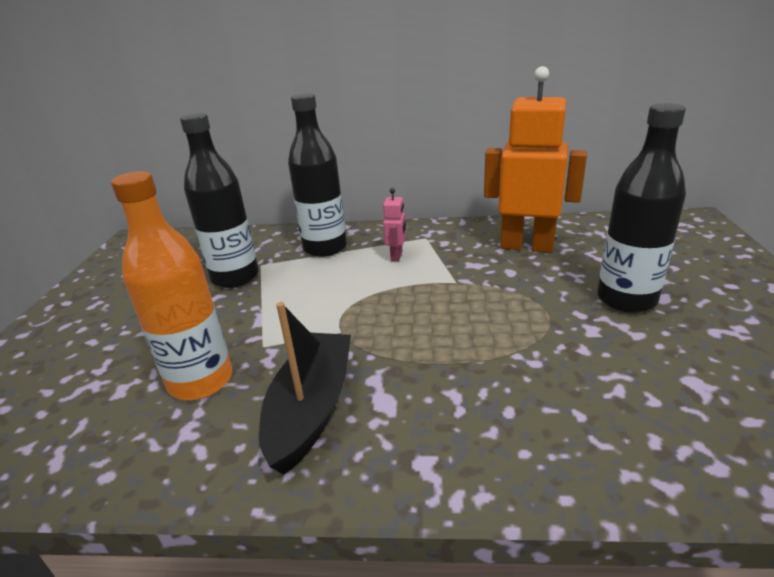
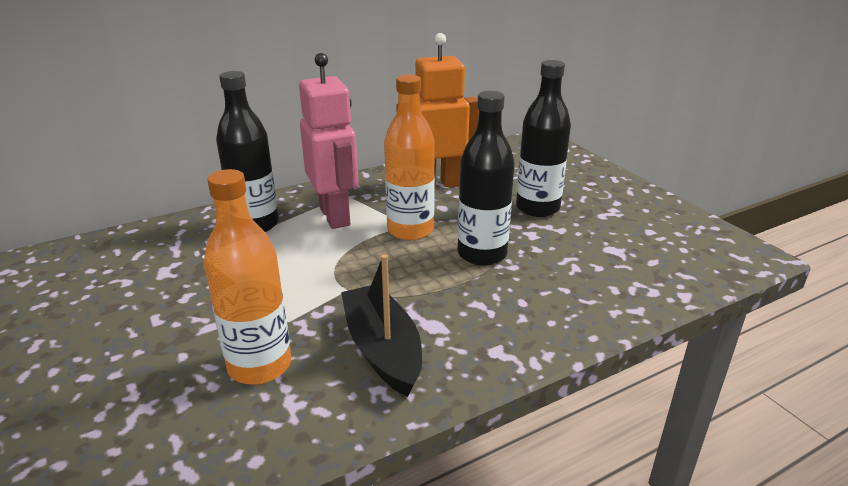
camera: 35 degrees left, 0 degrees up
black bottle [180,113,259,288] -> black bottle moved to [458,91,515,266]
pink robot [383,188,406,261] -> pink robot [299,53,359,229], size x2.33
none -> orange bottle [384,75,435,240]

